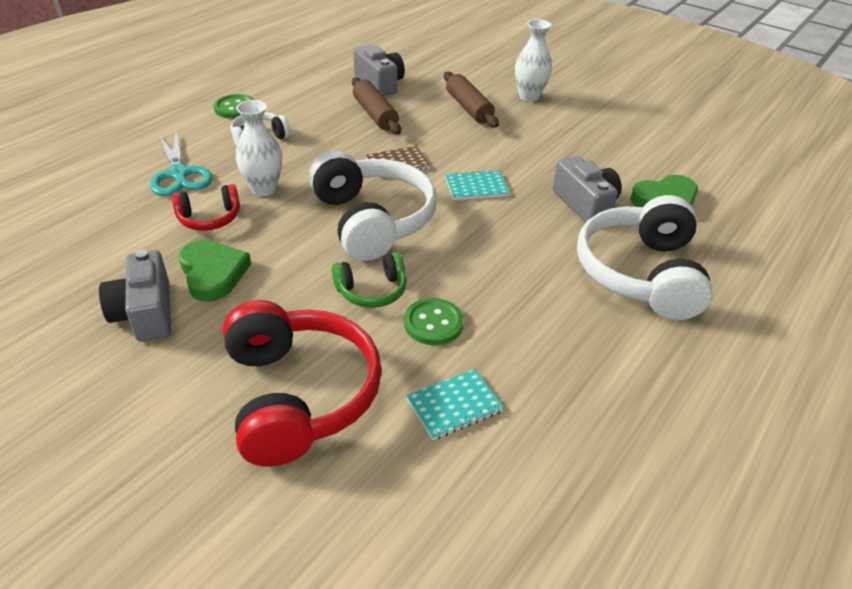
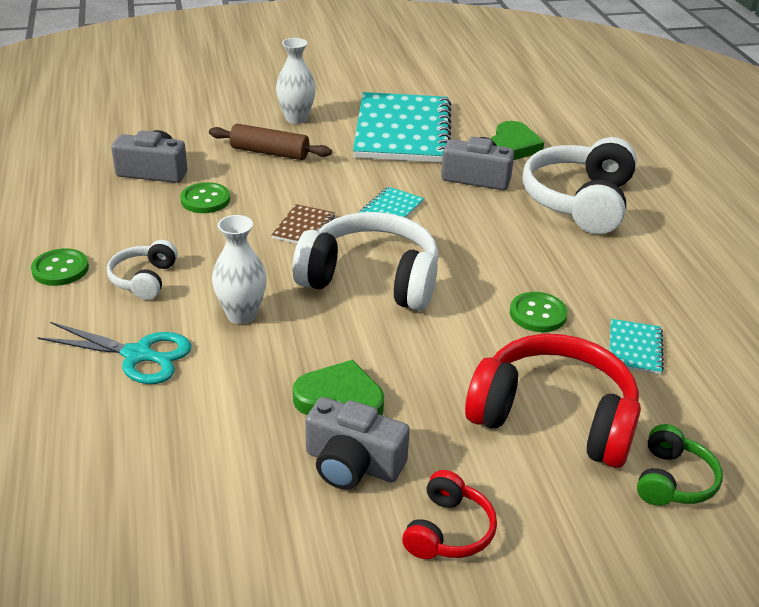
camera: 50 degrees left, 5 degrees down
red headphones [172,184,240,231] -> red headphones moved to [402,470,497,559]
green headphones [332,252,407,308] -> green headphones moved to [637,424,723,506]
brown rolling pin [352,77,401,135] -> green button [180,182,230,213]
white headphones [577,195,713,320] -> white headphones turned 60 degrees clockwise [522,137,637,234]
none -> turquoise notebook [353,92,451,163]

